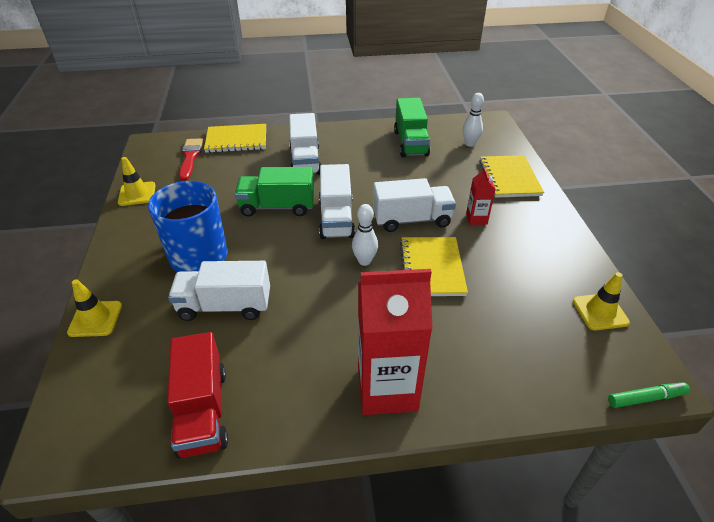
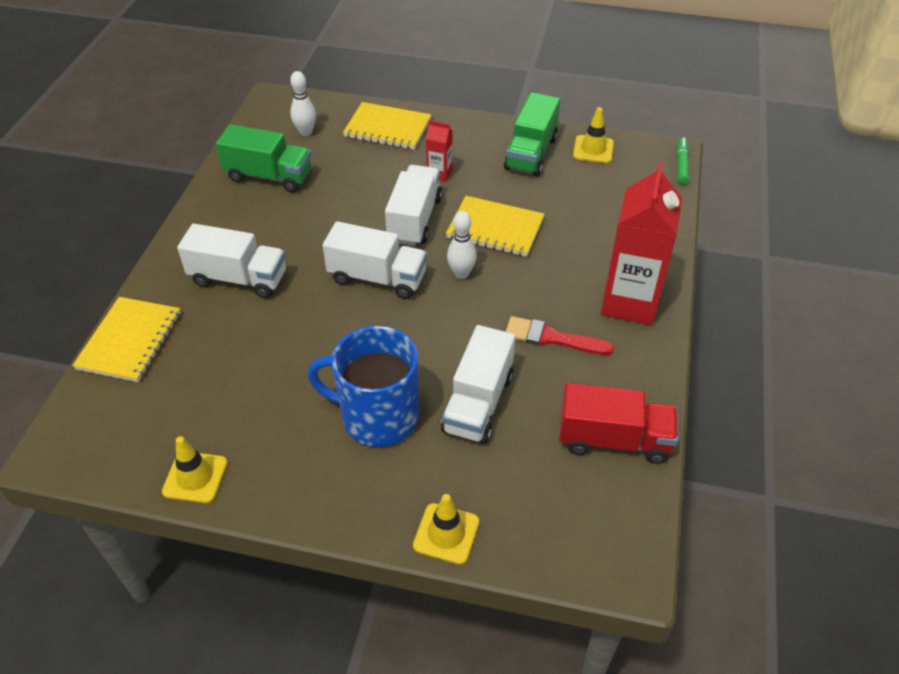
camera: 70 degrees left, 5 degrees up
red brush [179,138,203,181] -> red brush moved to [506,316,614,355]
green truck [235,167,315,217] -> green truck moved to [504,92,560,176]

